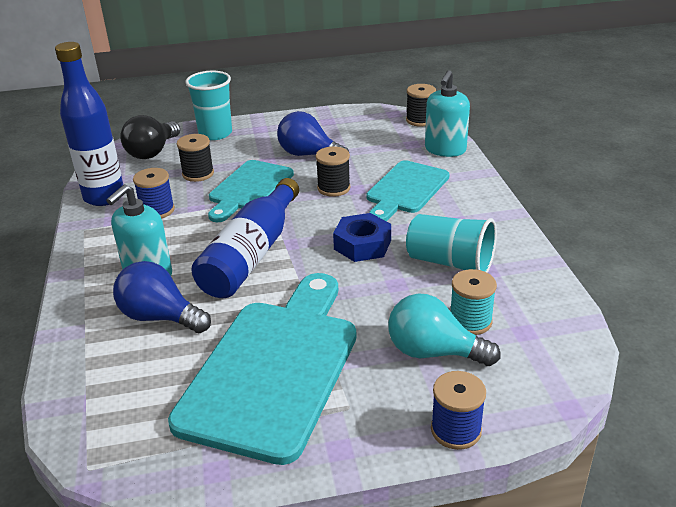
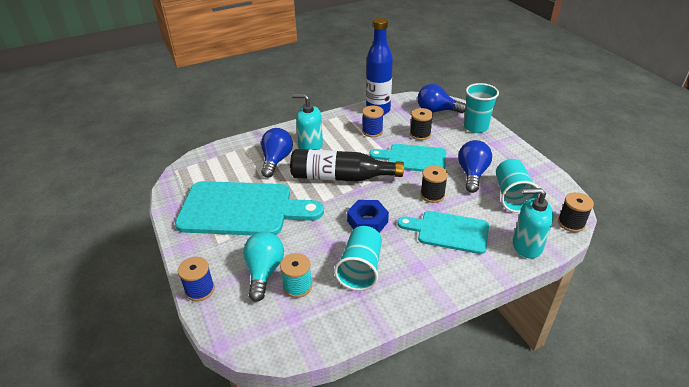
camera: 75 degrees right, 5 degrees up
black light bulb [120,115,180,159] -> blue light bulb [417,84,466,113]
blue bottle [191,178,299,298] -> black bottle [290,149,404,182]
none -> turquoise cup [496,159,540,213]

